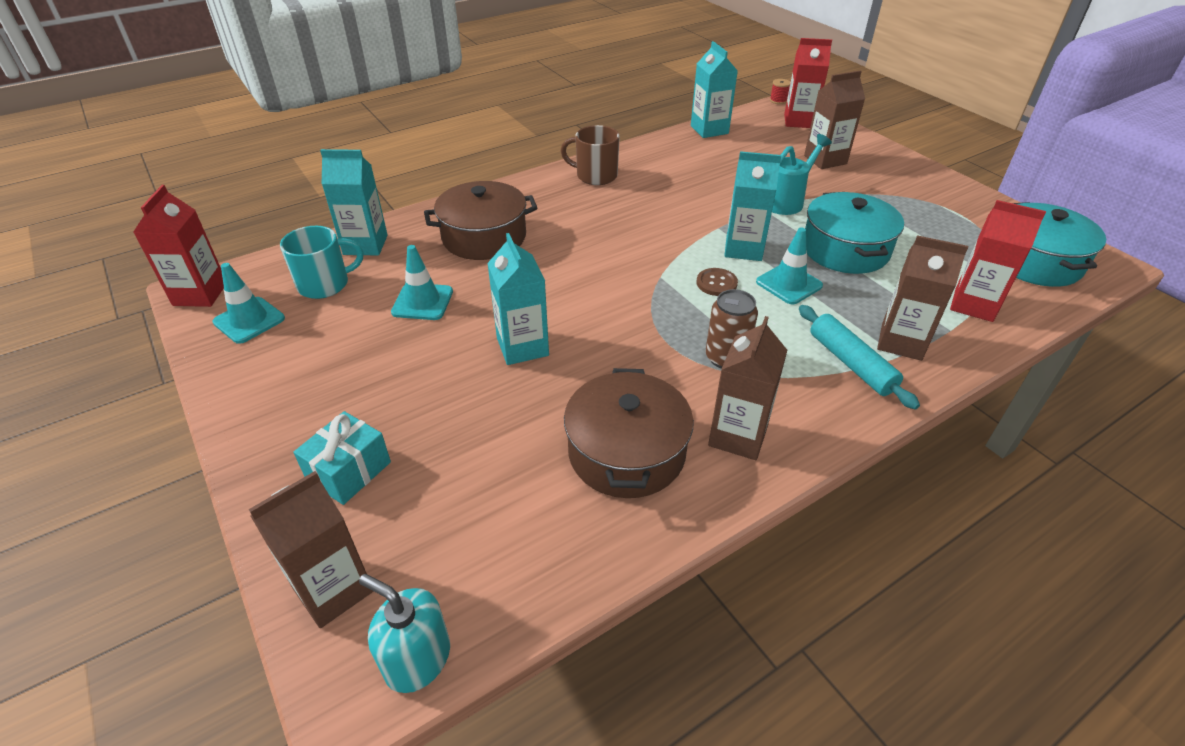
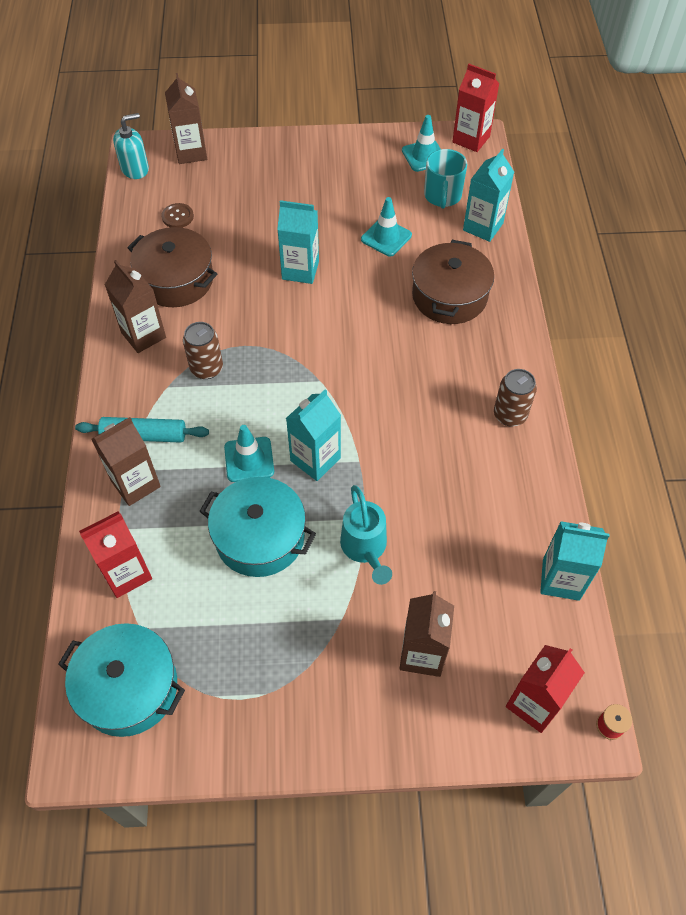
camera: 120 degrees right, 15 degrees up
turquoise gift [293,411,391,505] -> none
brown mug [561,125,620,185] -> brown can [494,369,537,427]
brown button [696,268,738,296] -> brown button moved to [162,203,194,228]

